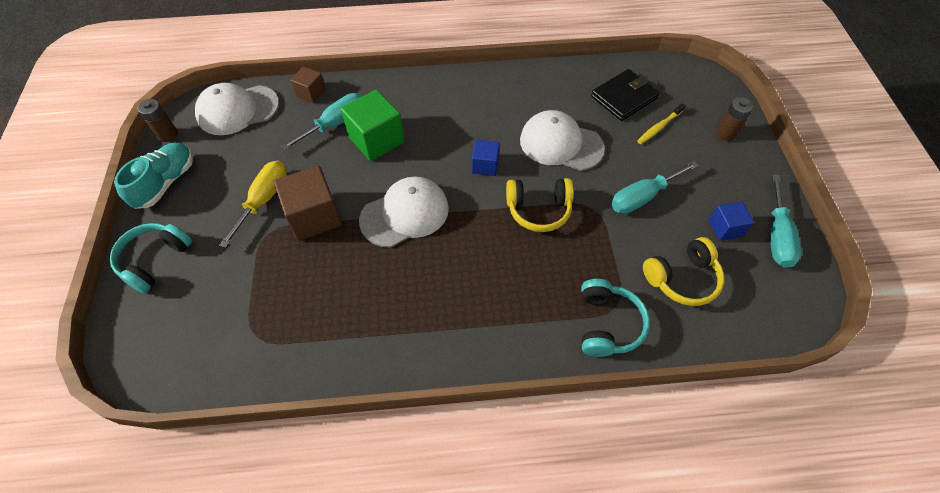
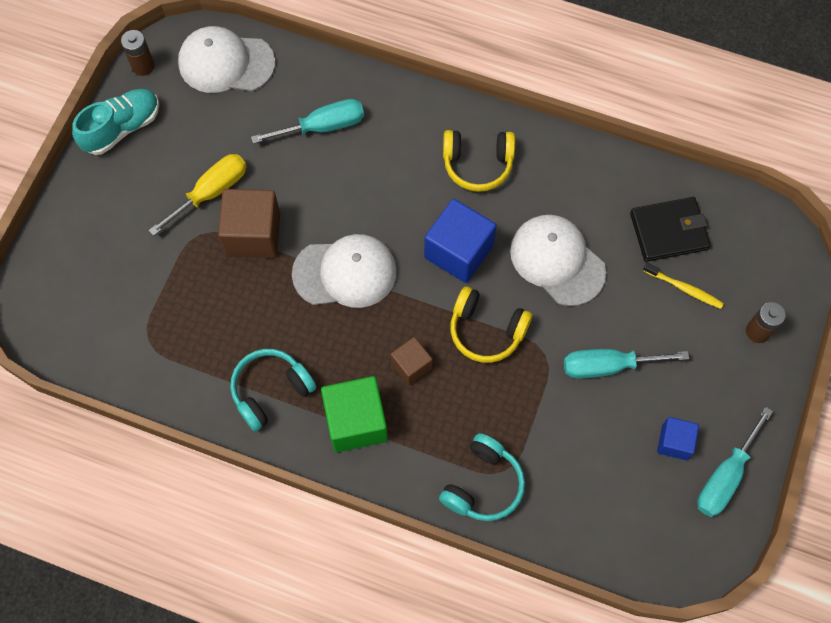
camera: 25 degrees right, 10 degrees up
turquoise headphones [110,223,192,293] -> turquoise headphones moved to [230,349,316,431]
brown cube [290,66,326,103] -> brown cube moved to [391,337,433,385]
green cube [341,89,405,161] -> green cube moved to [321,376,388,452]
blue cube [472,140,500,176] -> blue cube [424,199,496,283], size x1.77
yellow toothbrush [637,103,686,144] -> yellow toothbrush turned 135 degrees counterclockwise [643,263,724,309]
yellow headphones [643,237,725,306] -> yellow headphones moved to [443,130,515,192]

